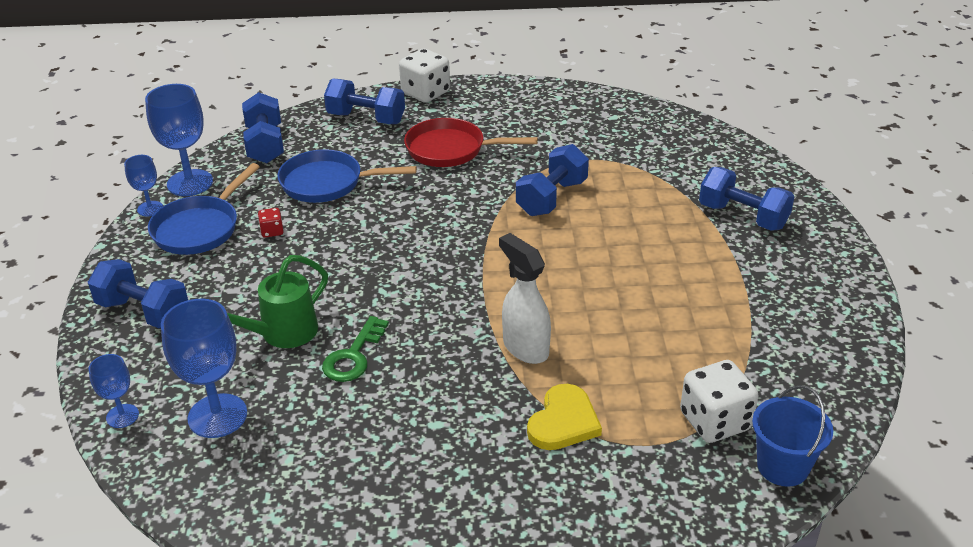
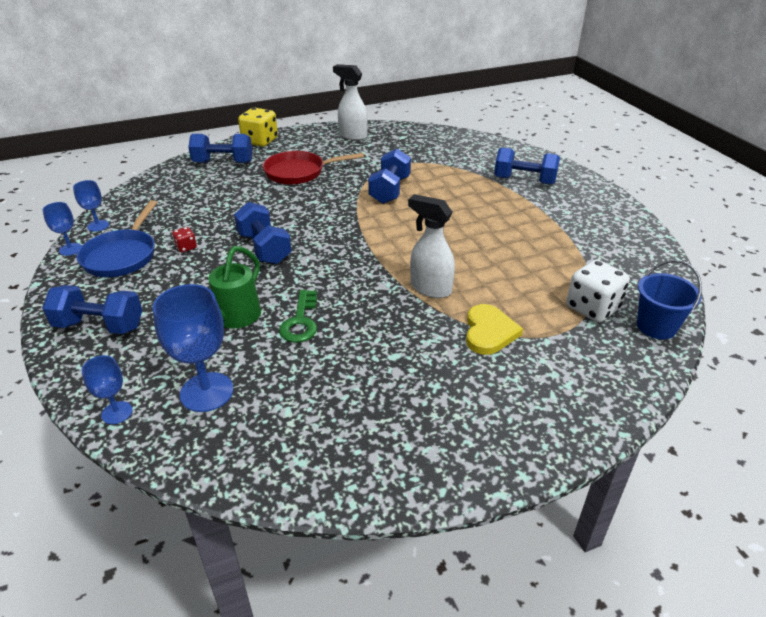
camera: 20 degrees left, 0 degrees up
blue goblet [145,84,213,196] -> blue goblet [73,180,109,232], size x0.55
blue dumbbell [242,92,284,163] -> blue dumbbell moved to [234,202,291,264]
blue pan [277,149,417,203] -> none
white dice [399,49,450,103] -> yellow dice [238,108,278,147]
none -> white spray bottle [333,64,368,140]

